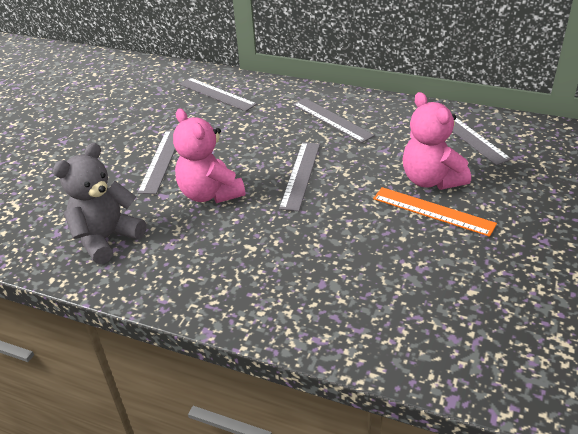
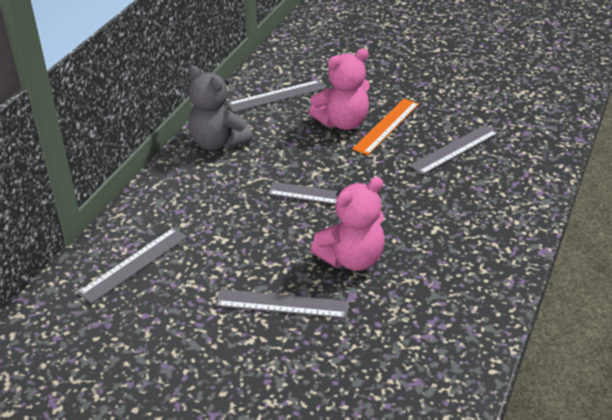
camera: 90 degrees left, 0 degrees up
grey teddy bear [53,143,146,264] -> grey teddy bear moved to [188,65,253,150]
grey ruler [293,98,375,143] -> grey ruler moved to [409,125,498,175]

